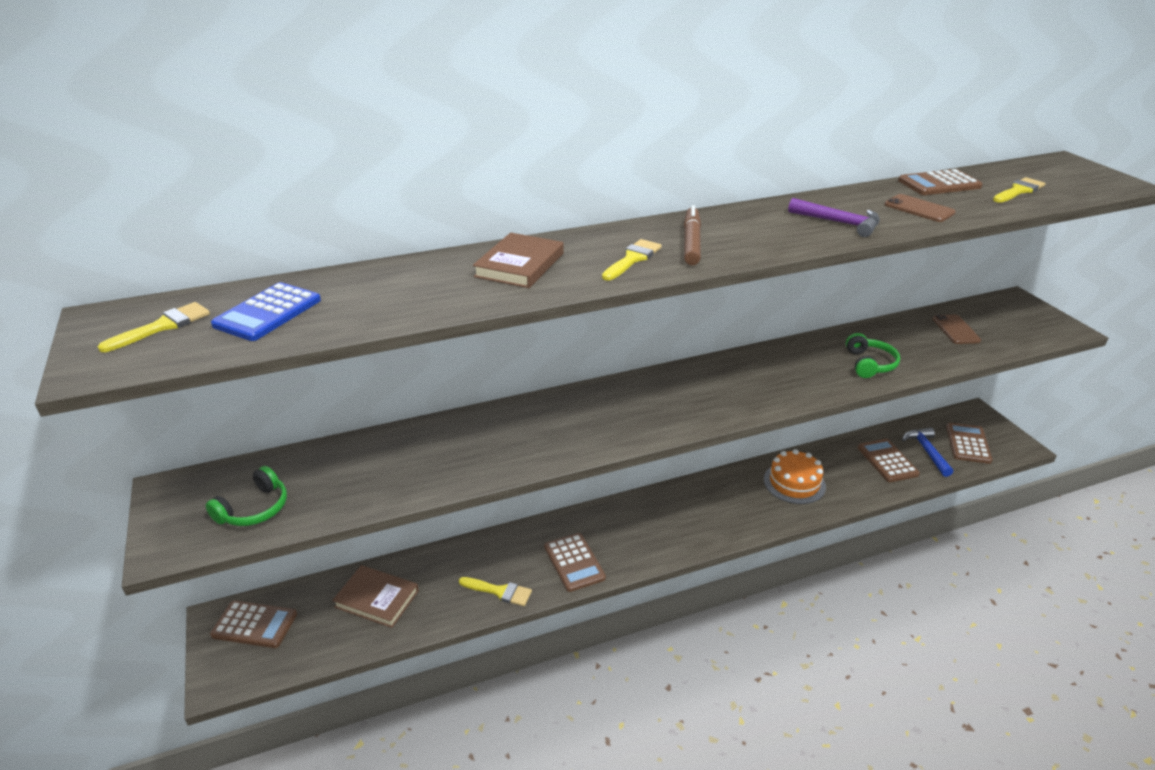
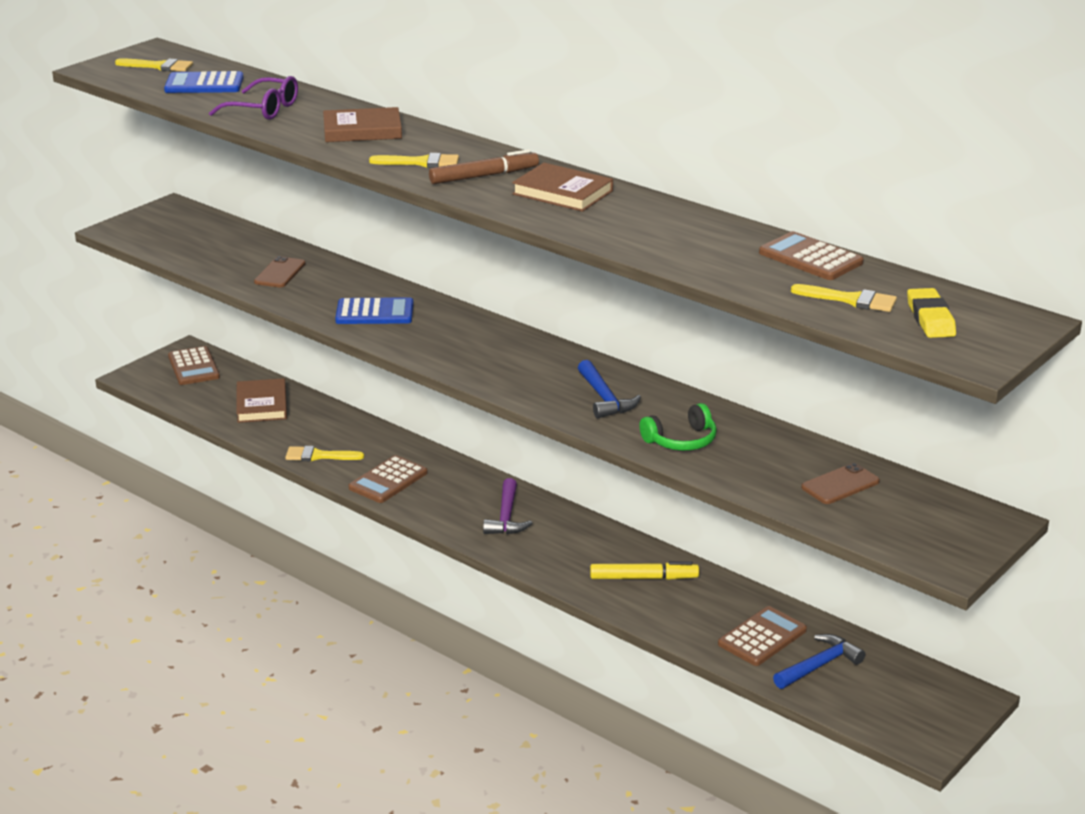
camera: 60 degrees right, 5 degrees down
green headphones [206,466,287,526] -> none
yellow brush [459,577,532,606] -> yellow brush turned 105 degrees clockwise [285,446,364,461]
orange cake [764,449,826,504] -> yellow marker [590,561,699,580]
purple hammer [788,198,880,237] -> purple hammer moved to [483,478,532,534]
brown phone [884,194,956,222] -> brown phone moved to [254,256,306,288]
brown calculator [946,423,993,464] -> none
none -> purple glasses [209,76,298,120]
none -> blue calculator [335,297,413,324]
none -> brown book [512,163,613,212]
none -> blue hammer [578,360,641,418]
none -> yellow eraser [907,288,956,338]

